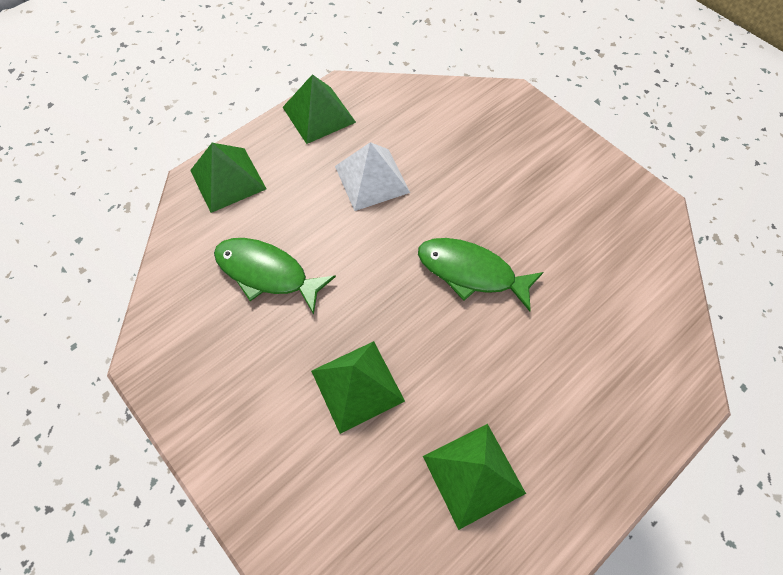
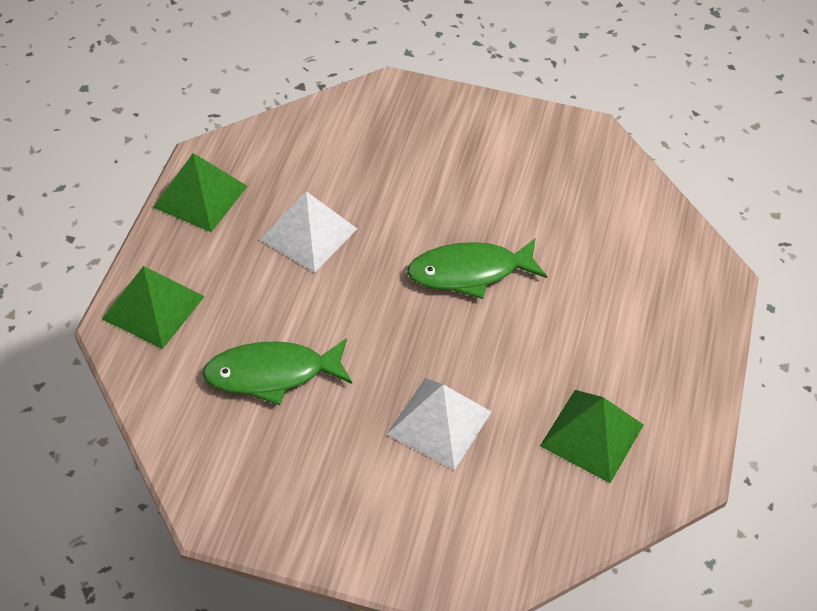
camera: 35 degrees left, 10 degrees down
green pyramid [311,341,405,434] -> white pyramid [387,378,492,470]

